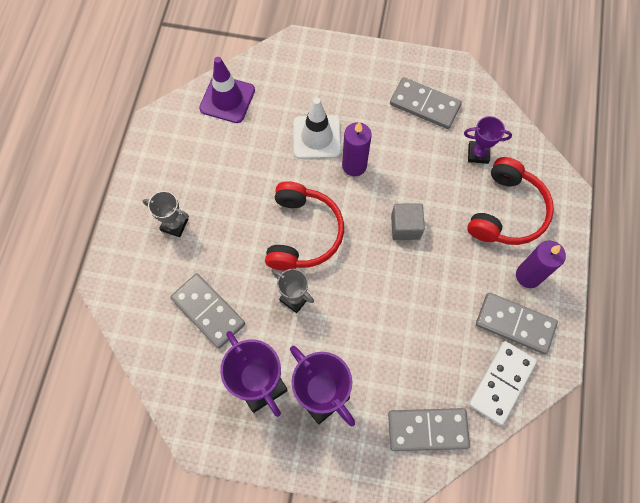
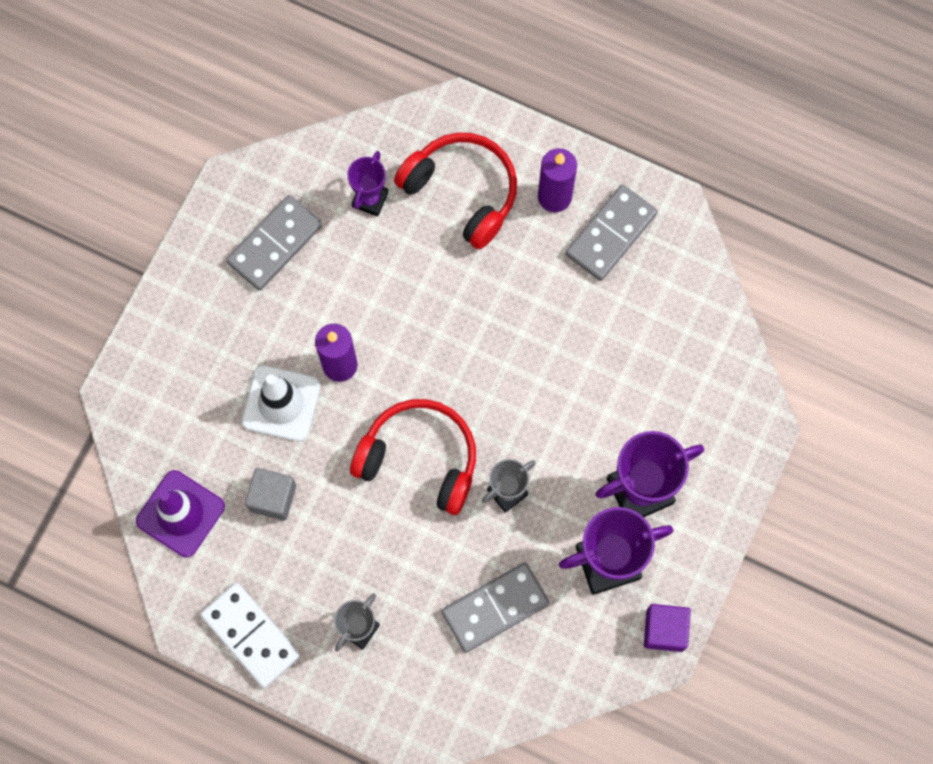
camera: 75 degrees left, 5 degrees up
grey domino [388,408,470,451] -> none
grey cube [391,203,425,240] -> grey cube moved to [245,468,296,521]
white domino [469,341,537,425] -> white domino moved to [200,583,300,688]
none -> purple cube [644,604,691,652]

